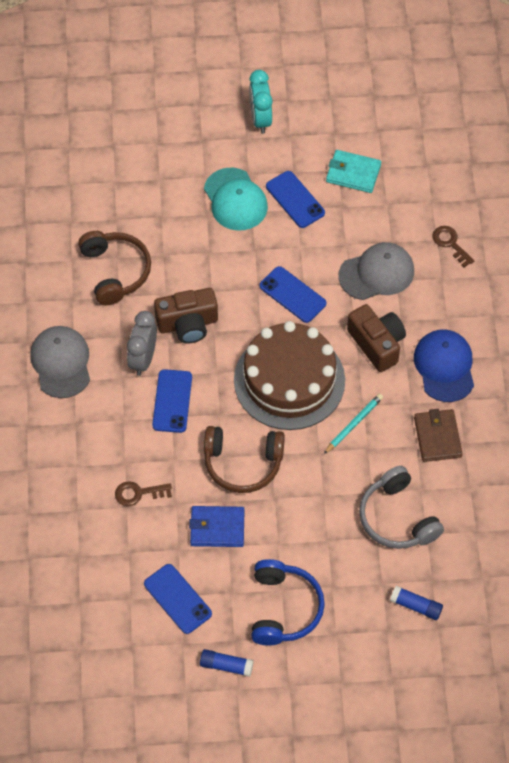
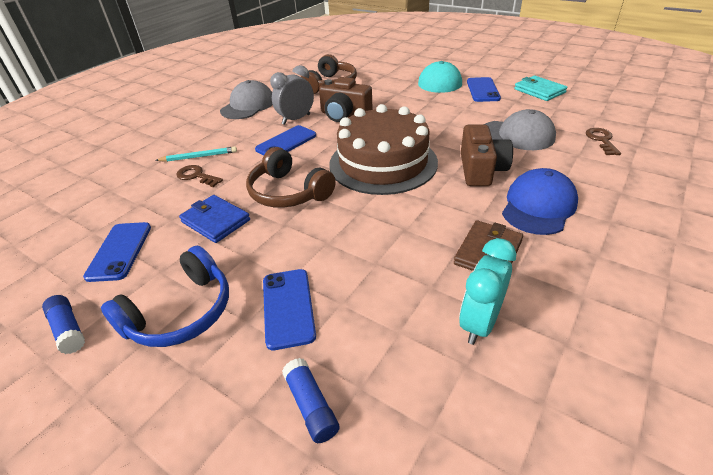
camera: 40 degrees right, 20 degrees down
turquoise clock [249,70,273,134] -> turquoise clock moved to [459,238,516,345]
blue phone [259,266,326,323] -> blue phone moved to [263,269,316,350]
turquoise pencil [324,394,383,454] -> turquoise pencil moved to [155,146,237,162]
grey headphones [359,466,444,549] -> none

